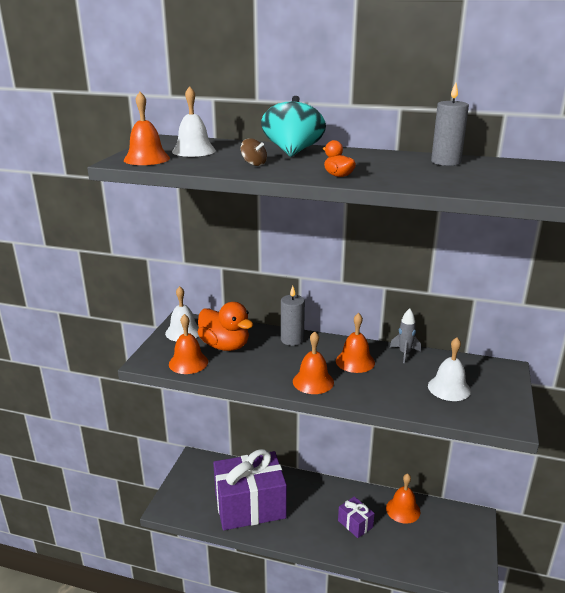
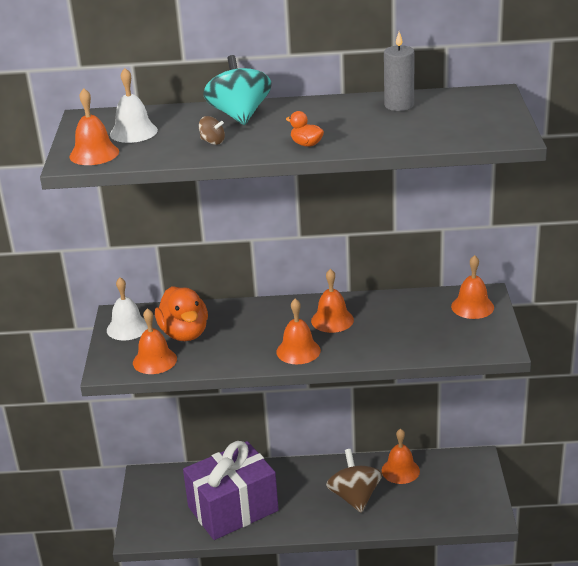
camera: 15 degrees left, 5 degrees up
orange duck [198,302,253,351] -> orange duck turned 45 degrees clockwise [155,286,208,341]
grey candle [281,286,305,346] -> none
purple gift [338,496,375,538] -> brown spinning top [326,449,382,513]
grey rocket [390,308,421,363] -> none
white bell [428,337,471,401] -> none
none -> orange bell [451,255,494,319]

